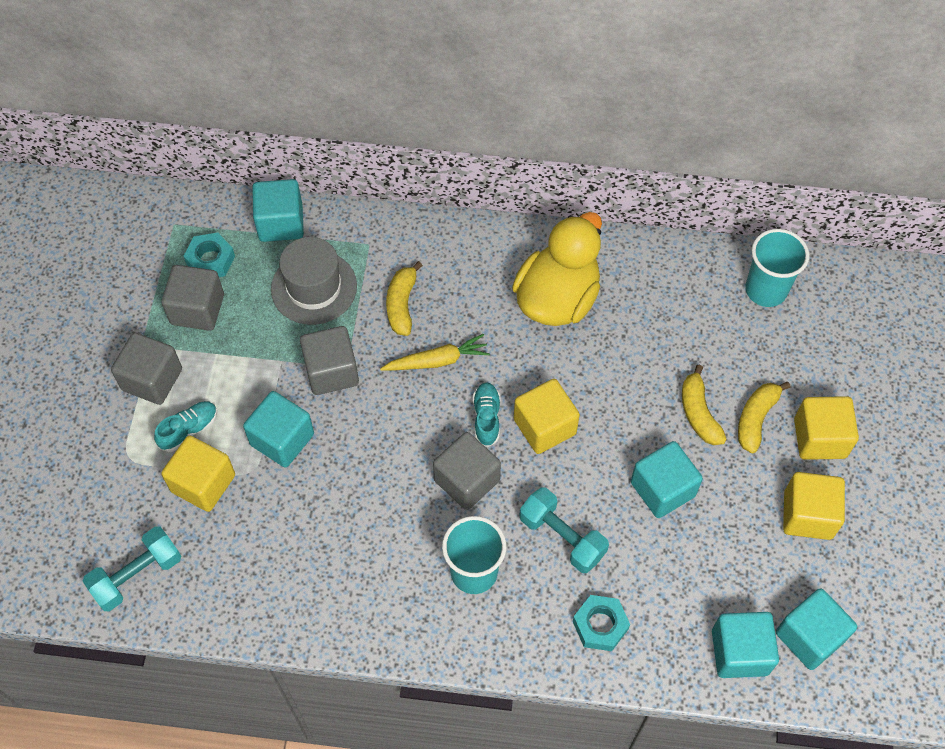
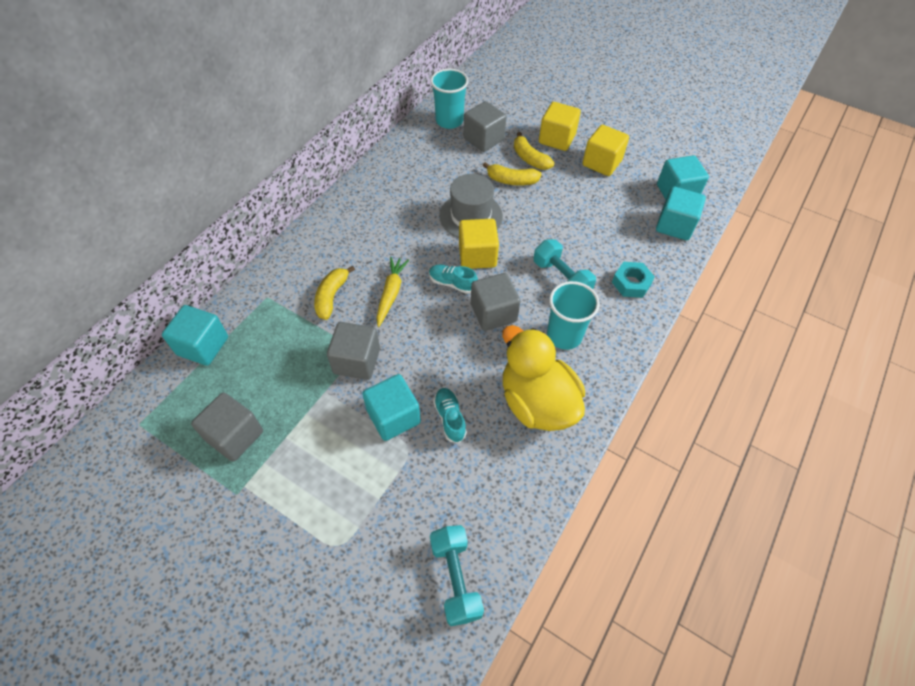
camera: 65 degrees left, 5 degrees down
grey cube [111,333,182,405] -> grey cube moved to [464,101,506,152]
turquoise shoe [154,401,217,452] -> turquoise shoe moved to [433,388,467,443]
yellow cube [161,435,235,512] -> none
turquoise nut [184,232,235,277] -> none
grey hat [271,237,357,325] -> grey hat moved to [439,174,503,238]
yellow banana [386,261,423,336] -> yellow banana turned 75 degrees clockwise [314,266,355,320]
yellow duck [512,212,602,326] -> yellow duck moved to [502,325,585,431]
turquoise dumbbell [519,487,609,573] -> turquoise dumbbell turned 75 degrees clockwise [534,239,596,289]
turquoise cube [631,441,703,518] -> none

